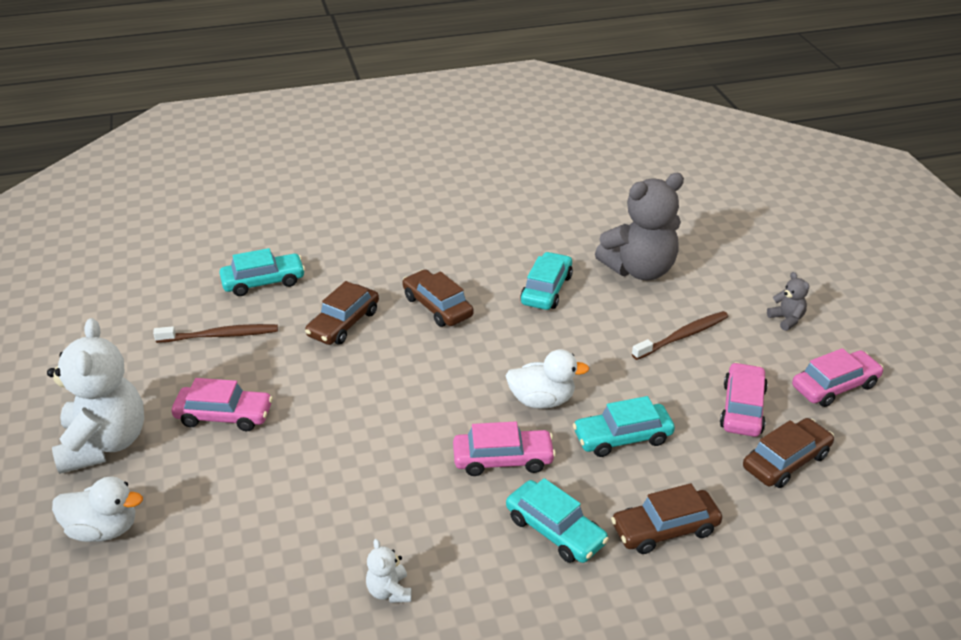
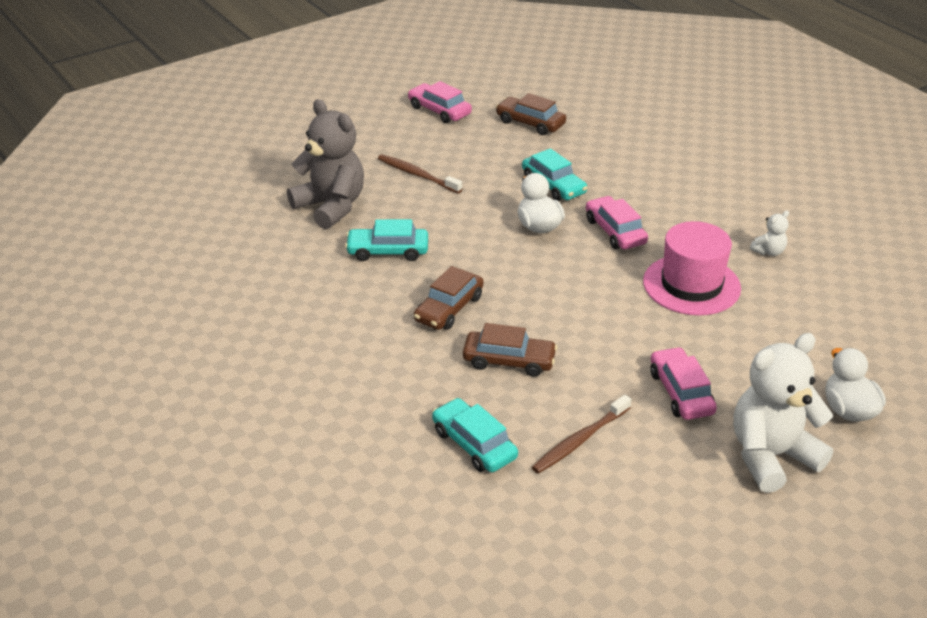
camera: 110 degrees left, 0 degrees up
brown toothbrush [153,324,278,343] -> brown toothbrush turned 105 degrees counterclockwise [532,395,631,474]
turquoise car [506,478,609,563] -> none
brown car [611,483,722,554] -> none
pink car [720,362,768,437] -> none
grey teddy bear [767,272,809,331] -> none
none -> pink hat [643,221,741,315]

